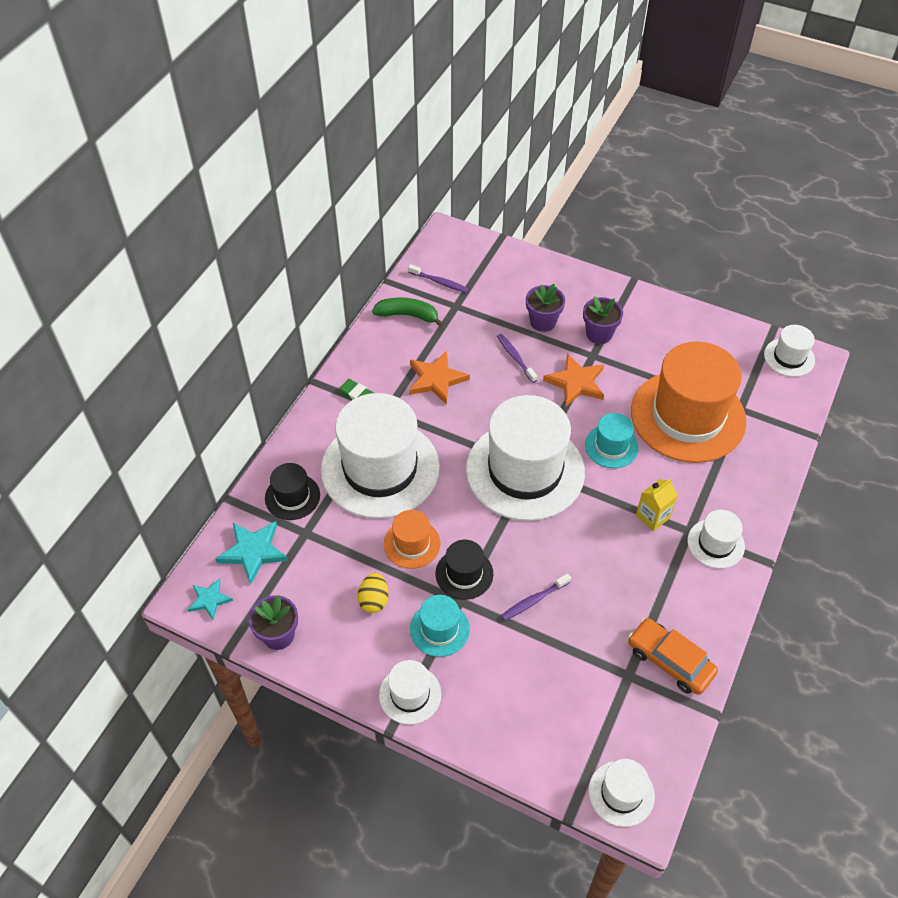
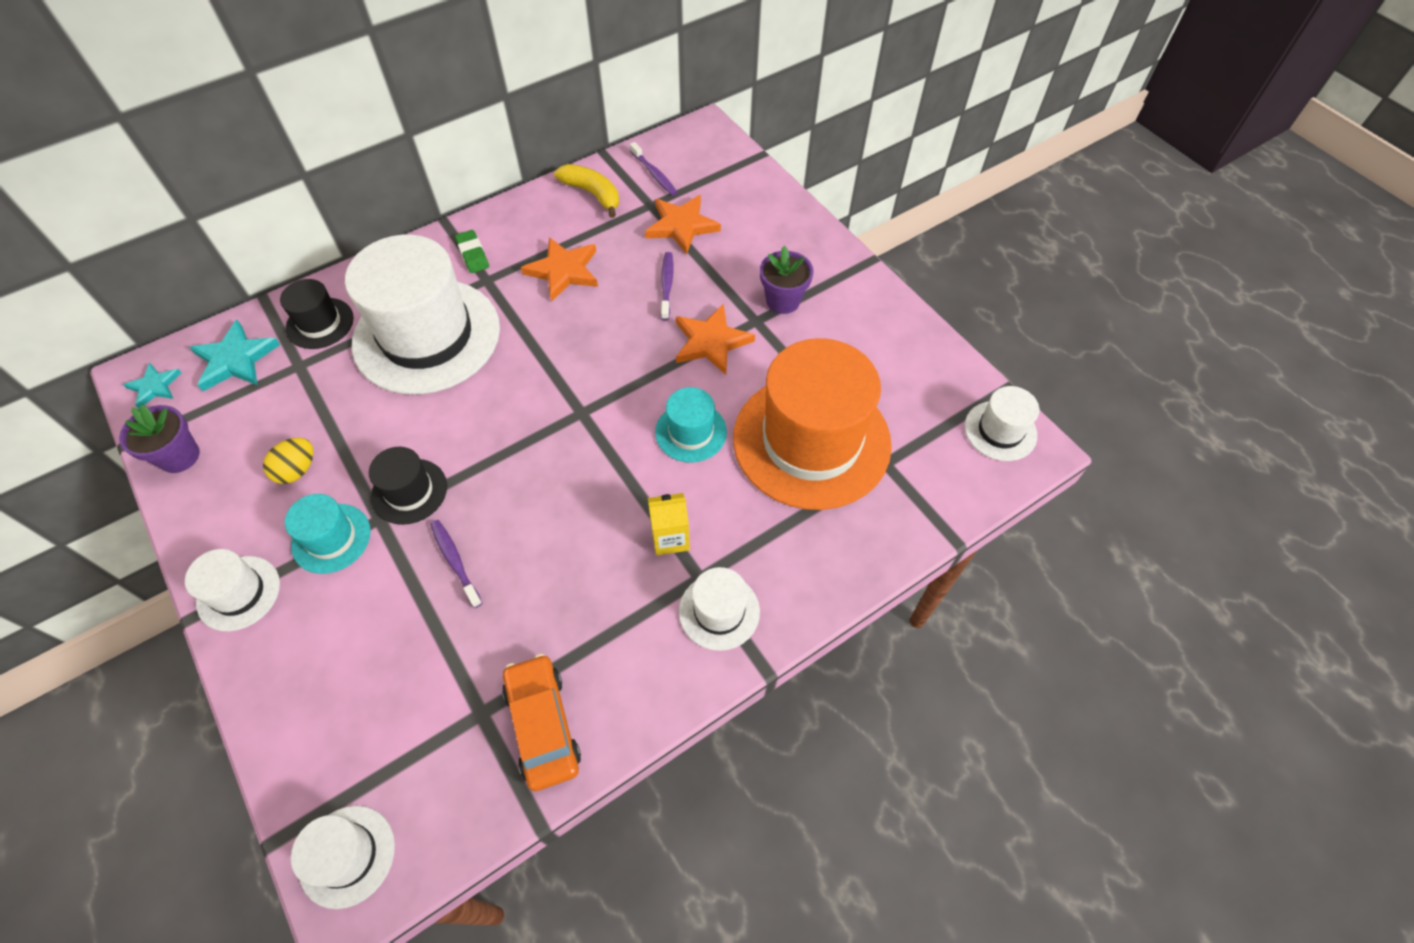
camera: 30 degrees right, 5 degrees up
green banana [372,297,444,327] -> yellow banana [554,164,619,218]
orange hat [384,510,441,569] -> none
white hat [466,395,585,521] -> none
purple toothbrush [501,574,571,620] -> purple toothbrush turned 60 degrees clockwise [430,520,482,608]
purple flower pot [526,284,565,332] -> none
none -> orange star [645,195,721,255]

